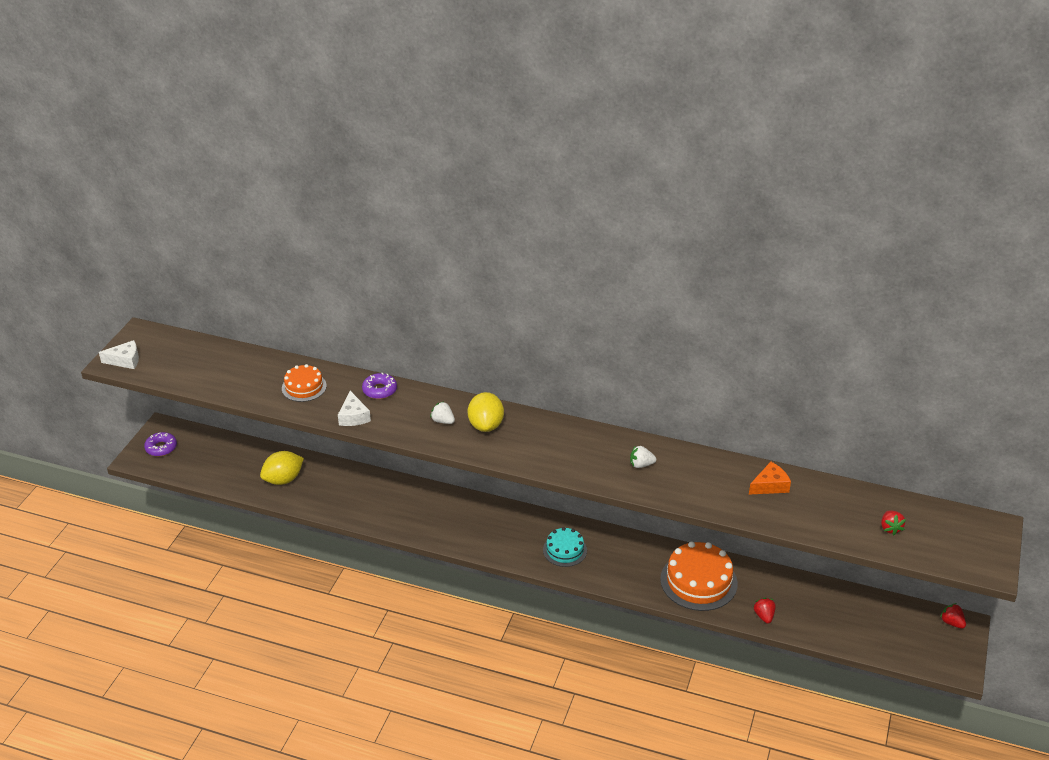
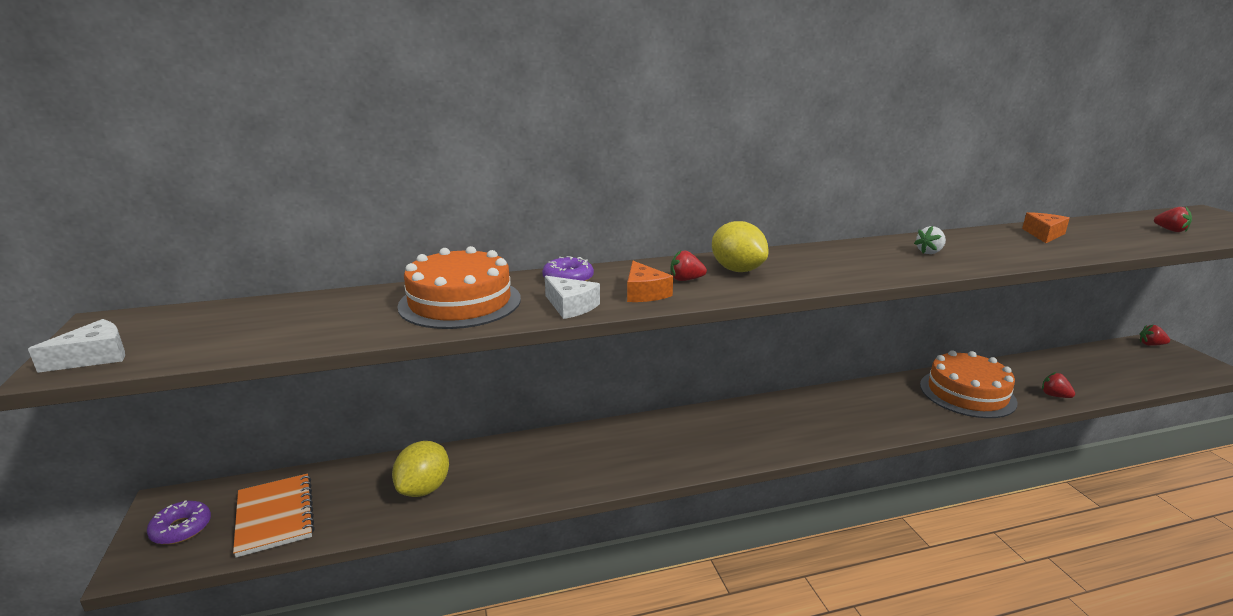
camera: 35 degrees left, 15 degrees down
orange cake [282,364,327,402] -> orange cake [397,246,521,329], size x1.69
white strawberry [430,401,455,424] -> red strawberry [670,250,707,281]
turquoise cake [543,527,587,567] -> none
none -> orange notebook [233,474,315,558]
none -> orange cheese [627,261,673,302]

